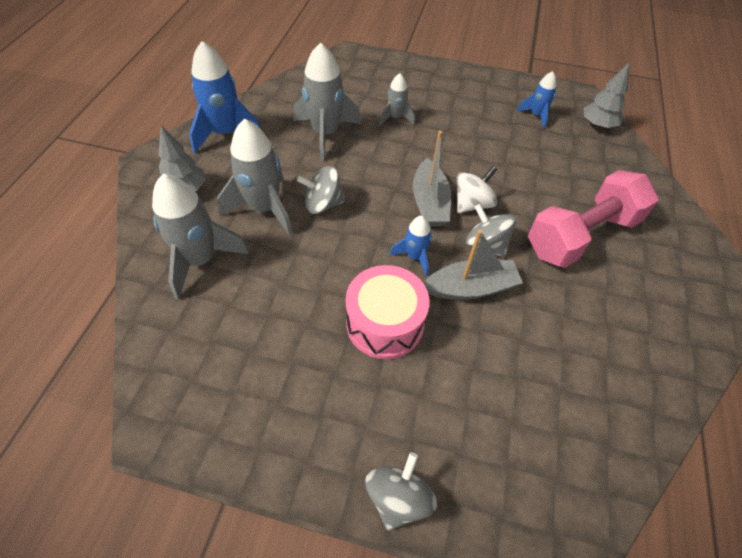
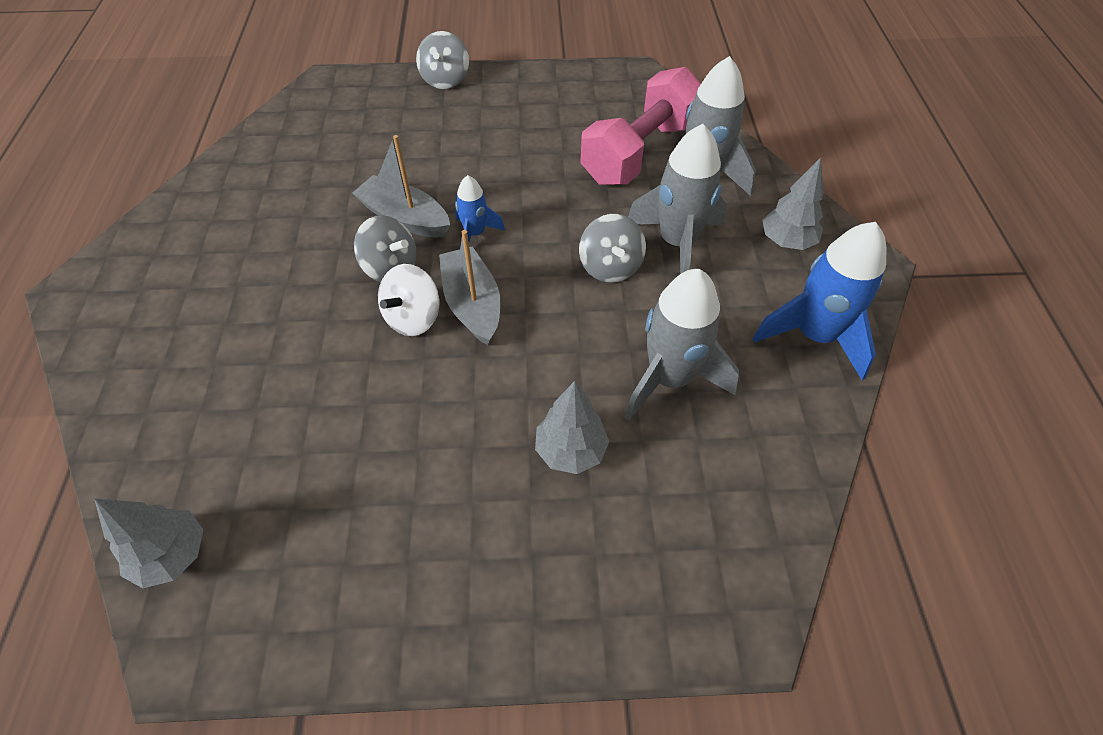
camera: 165 degrees right, 0 degrees up
grey spinning top [297,166,345,214] -> grey spinning top turned 105 degrees clockwise [579,214,646,283]
pink drum [346,265,430,359] -> none
grey rocket [379,73,415,125] -> grey tree [535,381,609,474]
grey boat [423,230,523,300] -> grey boat turned 60 degrees clockwise [352,135,450,237]
blue rocket [517,71,557,129] -> none
pink dumbbell [528,170,659,268] -> pink dumbbell moved to [580,67,701,185]

